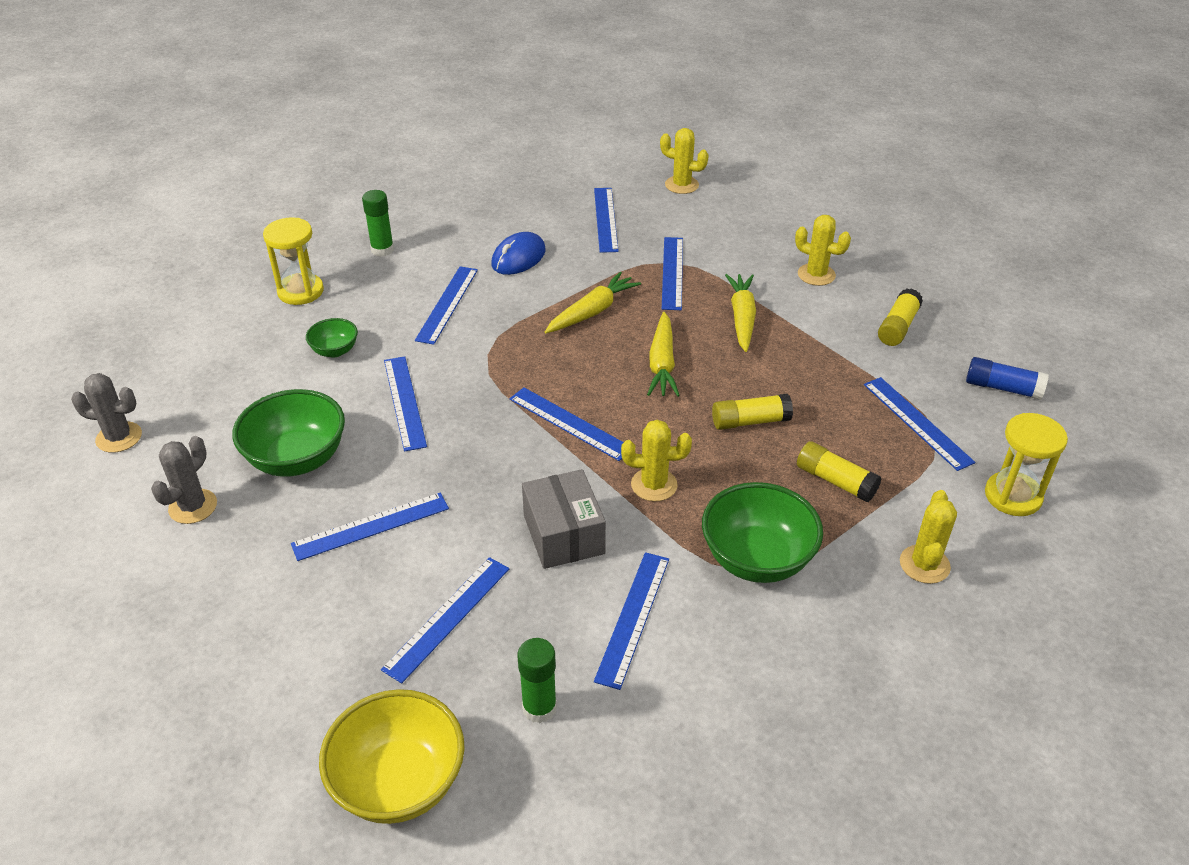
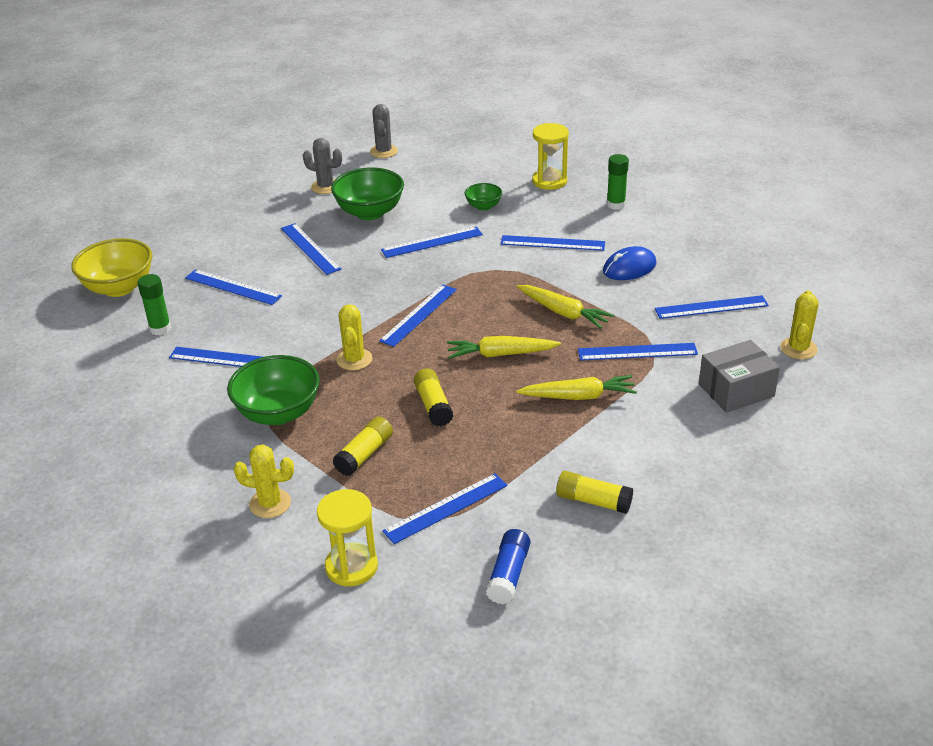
camera: 85 degrees right, 5 degrees down
blue mouse [491,232,546,275] -> blue mouse turned 60 degrees counterclockwise [603,246,657,280]
grey box [522,469,606,569] -> grey box moved to [699,340,780,413]
yellow cactus [795,215,851,286] -> none

